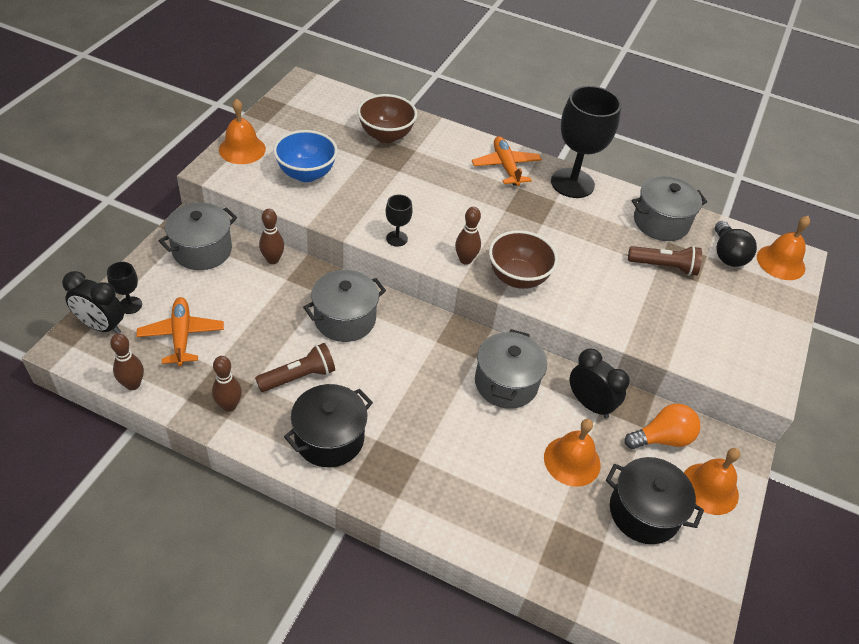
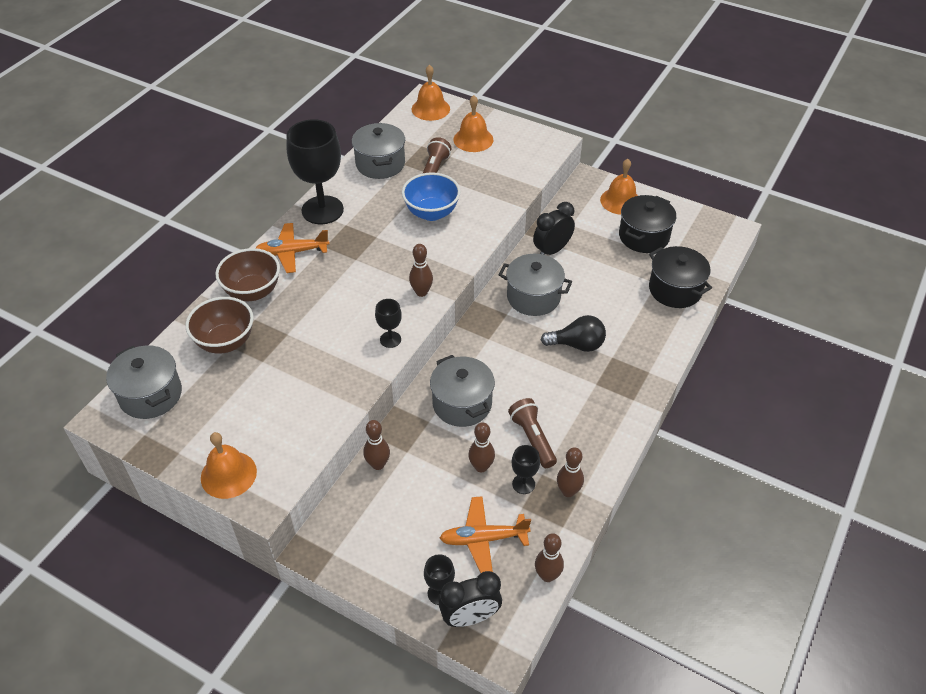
camera: 80 degrees left, 0 degrees up
black clock [62,271,124,334] -> black clock turned 45 degrees clockwise [439,571,502,627]
grey pot [159,203,237,270] -> grey pot moved to [106,345,182,419]
blue bowl [273,130,338,182] -> blue bowl moved to [402,173,461,221]
black pot [284,384,373,467] -> black pot moved to [649,246,712,308]
brown bowl [489,230,558,289] -> brown bowl moved to [215,248,280,301]
orange bell [544,419,601,487] -> orange bell moved to [453,95,493,152]
orange light bulb [625,404,700,449] -> none
black light bulb [715,221,757,267] -> black light bulb moved to [541,315,606,352]
none -> brown bowling pin [468,422,495,472]
none -> black goblet [512,445,540,494]

